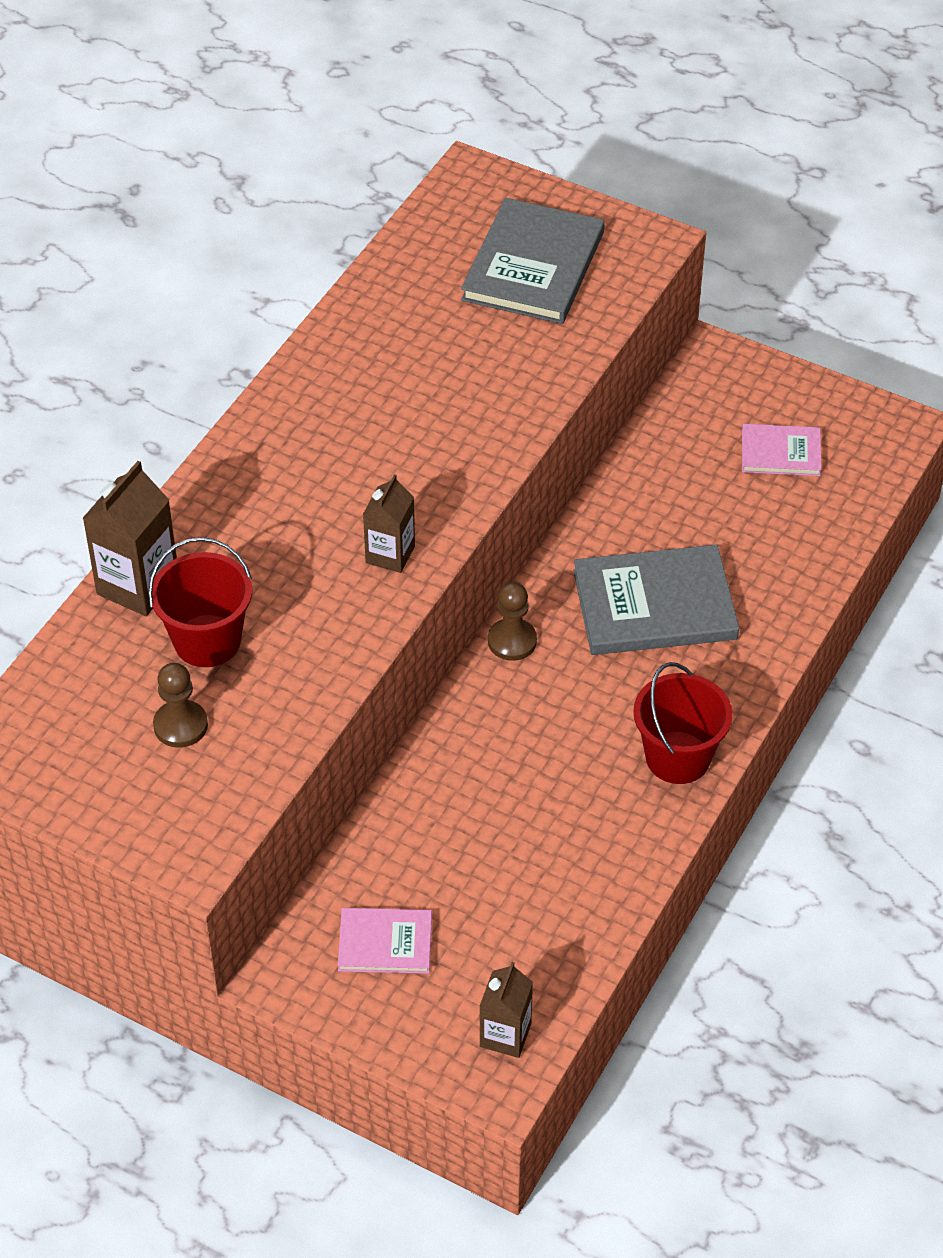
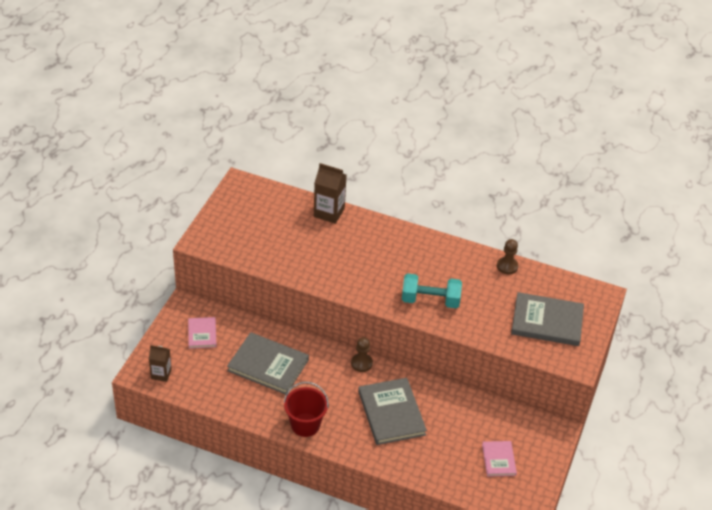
camera: 80 degrees right, 5 degrees down
red bucket [148,537,252,667] -> none
brown pawn [153,663,208,748] -> brown pawn moved to [497,239,518,274]
brown carton [363,474,415,573] -> none
none -> grey book [227,332,309,395]
none -> turquoise dumbbell [402,273,462,308]

